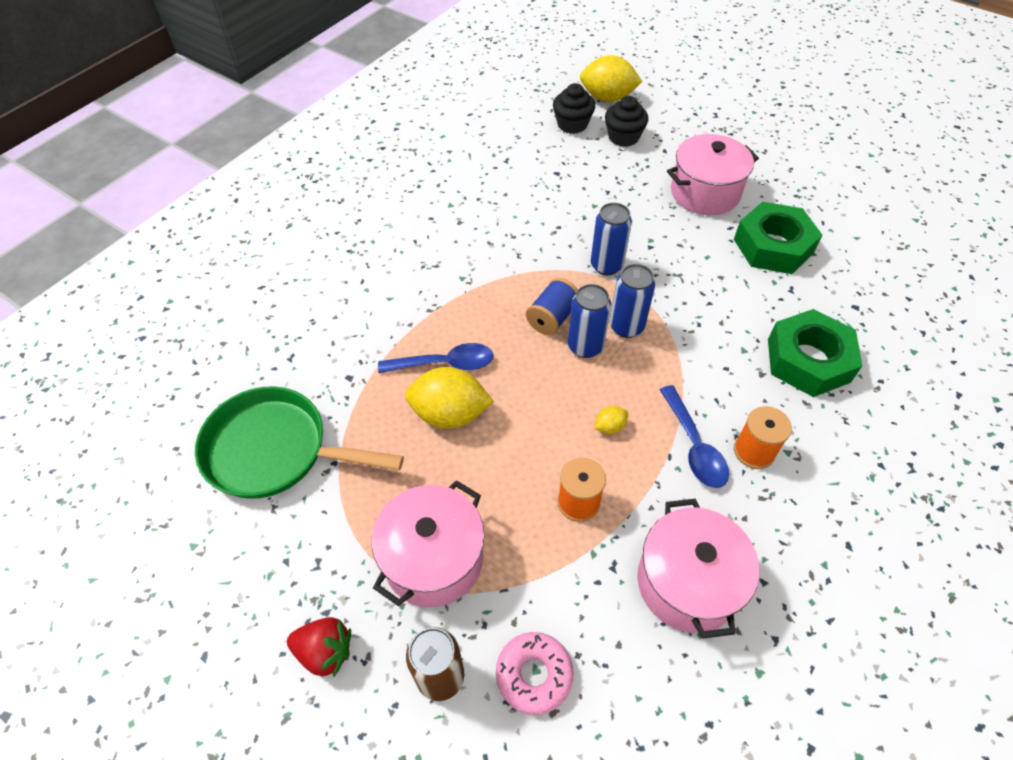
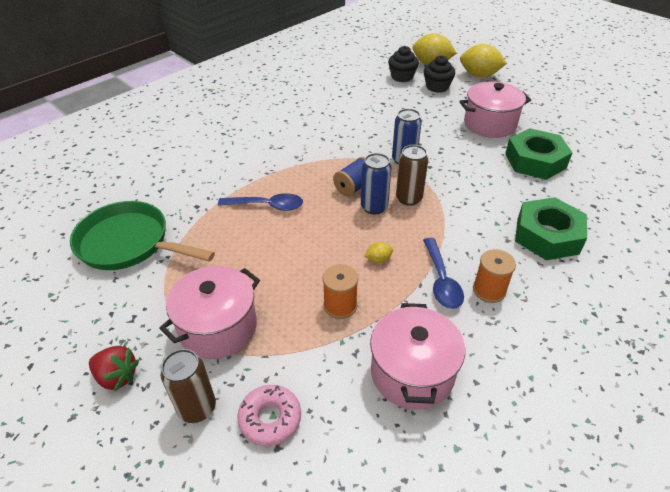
camera: 10 degrees right, 10 degrees down
yellow lemon [405,367,494,429] -> yellow lemon moved to [460,44,507,77]
blue can [610,264,655,338] -> brown can [396,145,428,206]

